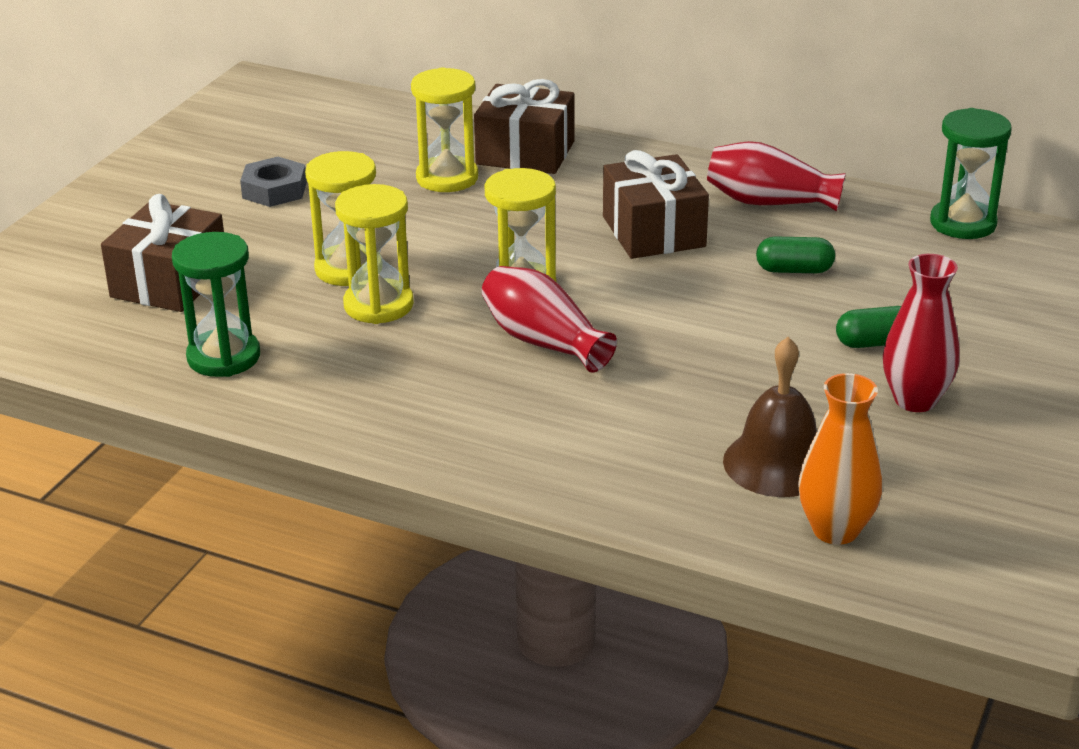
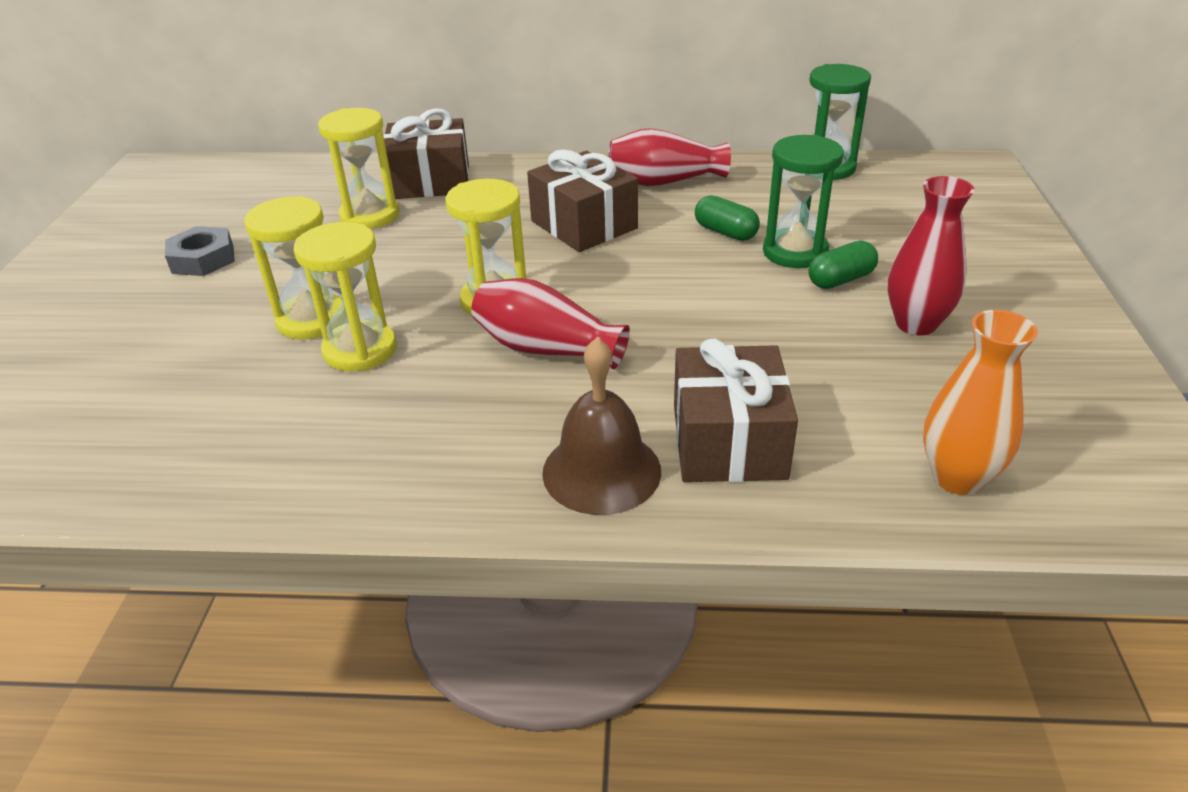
camera: 20 degrees left, 5 degrees up
brown gift [101,194,224,312] -> brown gift moved to [674,338,798,482]
green hourglass [172,232,260,377] -> green hourglass moved to [763,135,844,268]
brown bell [723,337,817,497] -> brown bell moved to [542,337,661,515]
green capsule [756,237,835,273] -> green capsule turned 60 degrees clockwise [695,195,760,241]

